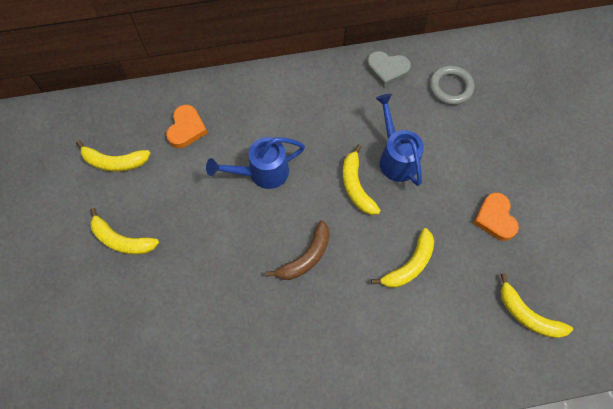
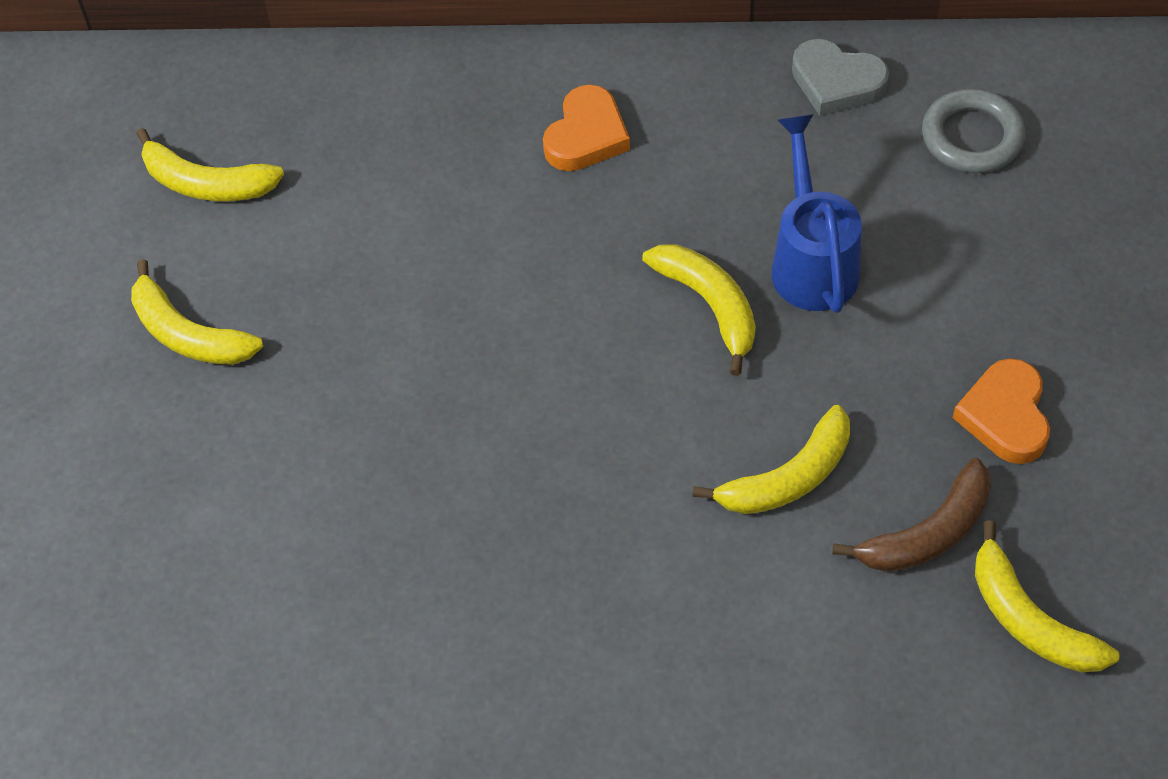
camera: 15 degrees right, 10 degrees down
orange heart [166,105,207,148] -> orange heart moved to [543,85,630,171]
blue watering can [206,137,305,189] -> none
brown banana [265,221,330,280] -> brown banana moved to [832,458,991,572]
yellow banana [343,144,381,215] -> yellow banana turned 150 degrees clockwise [642,244,756,376]

